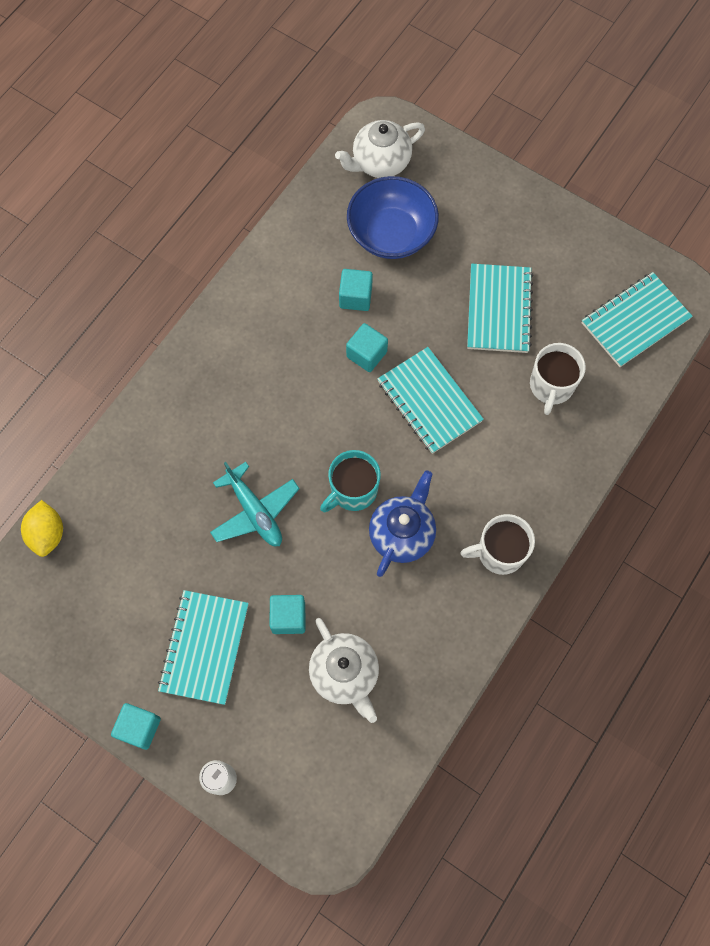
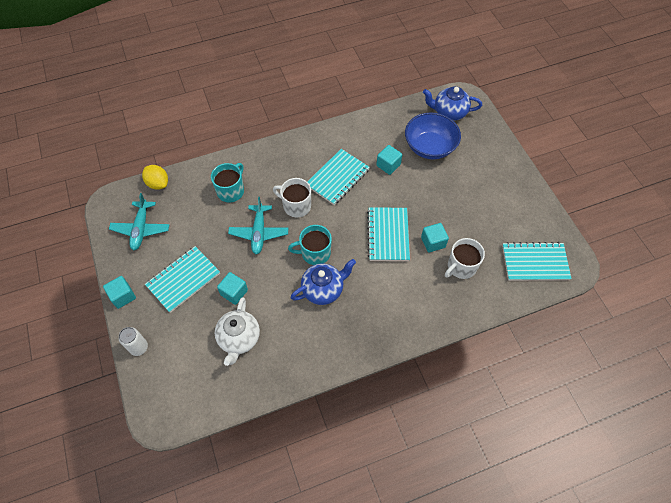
camera: 35 degrees right, 10 degrees down
yellow lemon [21,500,63,557] -> yellow lemon turned 75 degrees counterclockwise [142,165,168,190]
white teapot [335,120,425,178] -> blue teapot [423,86,482,121]
turquoise cube [346,323,388,372] -> turquoise cube moved to [421,223,449,252]
white mug [460,514,535,575] -> white mug moved to [273,178,311,218]
turquoise notebook [467,264,533,353] -> turquoise notebook moved to [307,149,370,205]
none -> turquoise plane [109,193,169,250]
none -> turquoise mug [211,163,244,203]

